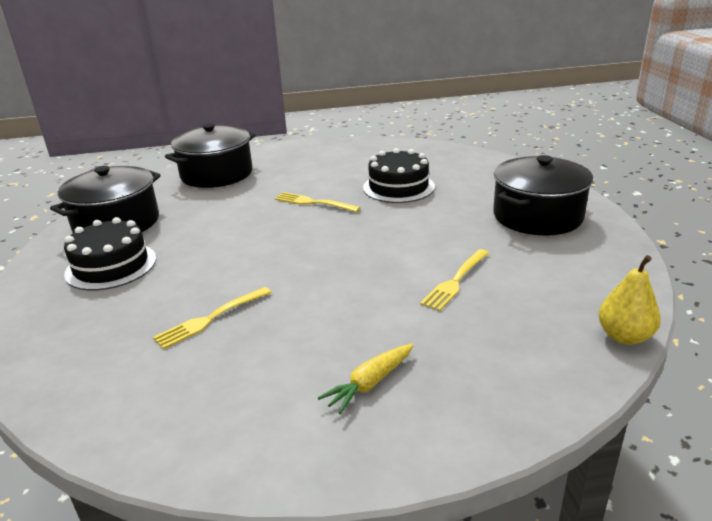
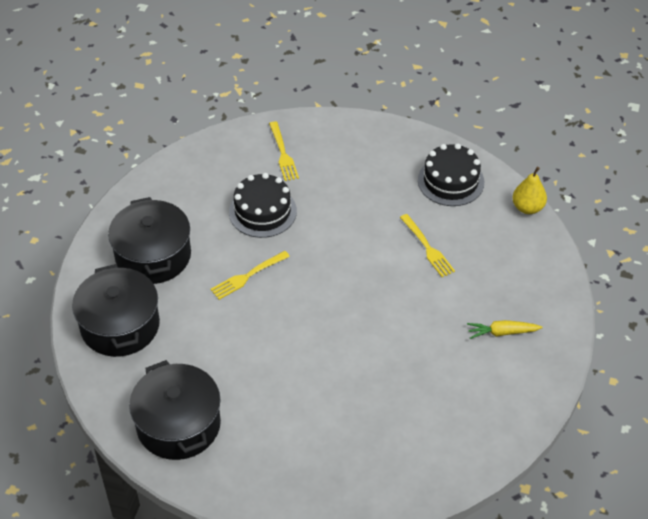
camera: 65 degrees left, 20 degrees up
black cake [64,217,156,291] -> black cake moved to [418,144,484,206]
yellow fork [153,287,272,349] -> yellow fork moved to [269,121,299,181]
yellow carrot [318,344,414,414] -> yellow carrot turned 105 degrees clockwise [467,320,543,339]
black pot [493,155,593,235] -> black pot moved to [108,197,191,284]

